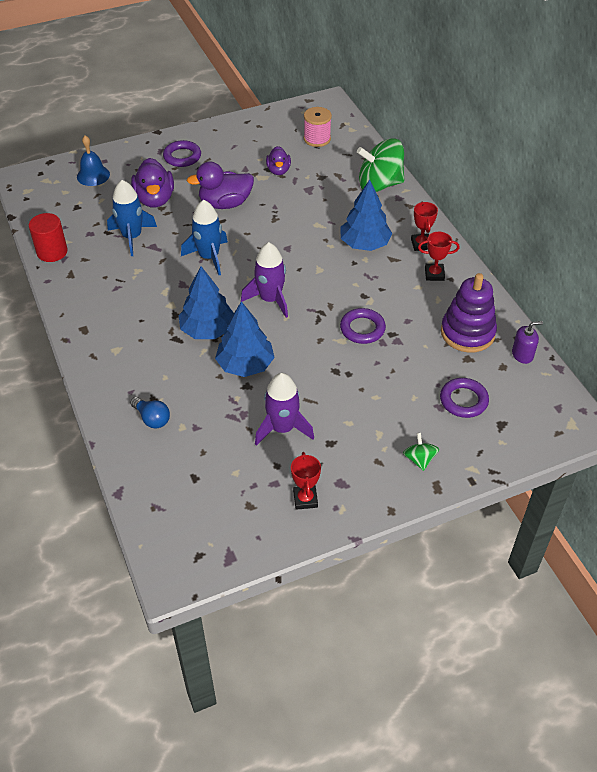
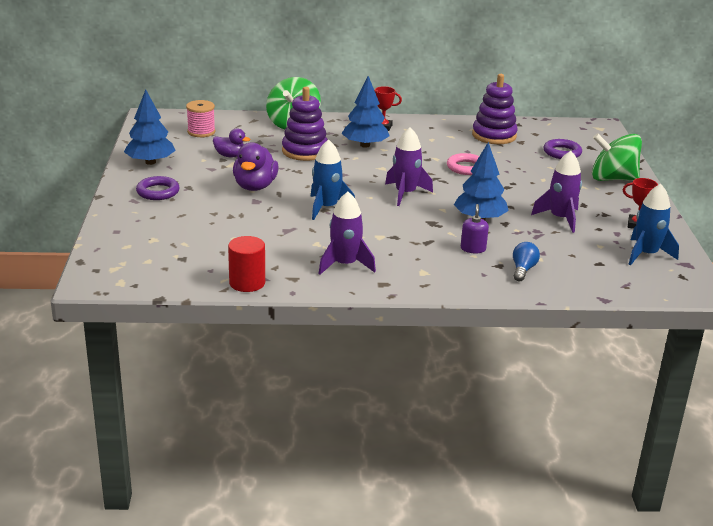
camera: 70 degrees left, 20 degrees down
blue bell [77,136,110,186] -> none
blue rocket [107,180,157,256] -> blue rocket moved to [628,184,679,266]
blue light bulb [130,397,170,429] -> blue light bulb turned 45 degrees counterclockwise [513,242,540,281]
purple duck [131,158,174,208] -> none
blue tree [179,266,234,339] -> blue tree moved to [124,90,176,165]
purple ring [340,308,386,344] -> pink ring [447,153,479,175]
green spinning top [403,433,439,471] -> green spinning top [592,133,642,181], size x2.14
red trophy [418,232,459,281] -> none
purple soap dispenser [512,321,543,364] -> purple soap dispenser moved to [461,204,489,253]
none -> purple stacking toy [282,87,328,161]
none -> purple rocket [319,192,376,275]

